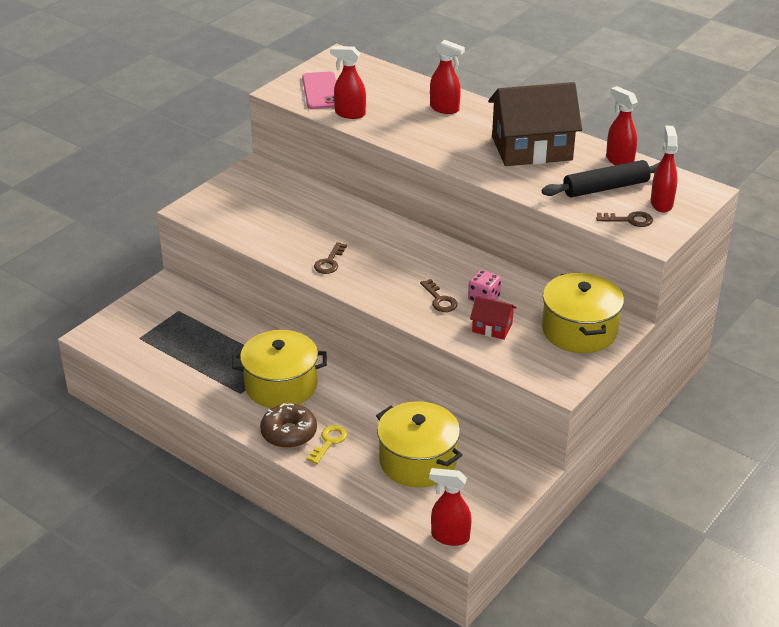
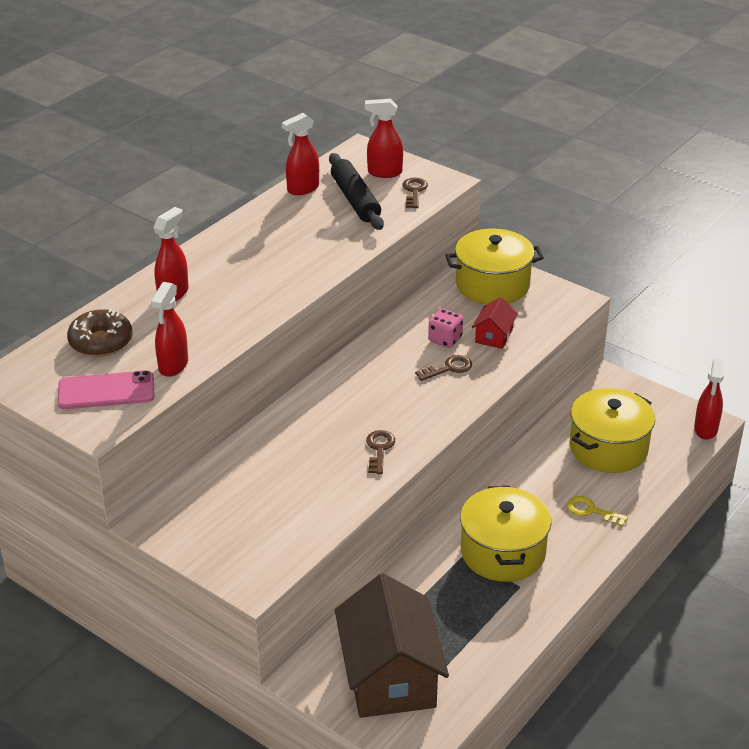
camera: 90 degrees left, 0 degrees up
brown donut [260,403,317,448] -> brown donut moved to [67,309,133,357]
brown key [314,242,347,274] -> brown key turned 105 degrees counterclockwise [366,430,395,474]
brown house [488,82,582,166] -> brown house moved to [335,573,449,718]

